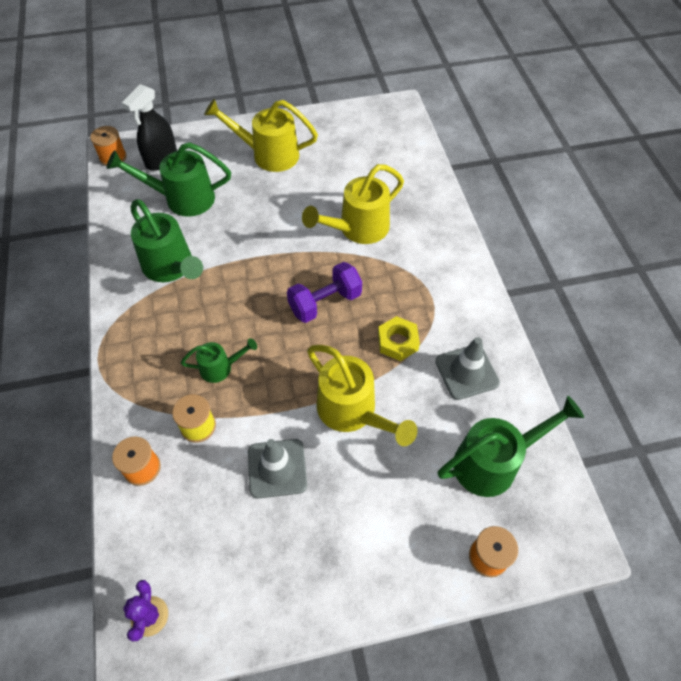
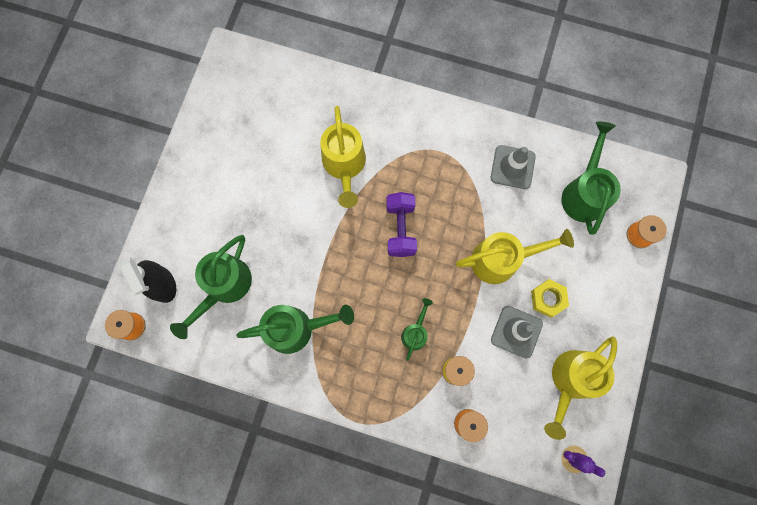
camera: 60 degrees left, 20 degrees up
yellow watering can [204,99,318,172] -> yellow watering can moved to [544,337,617,440]
yellow nut [378,316,420,361] -> yellow nut moved to [531,279,569,318]

